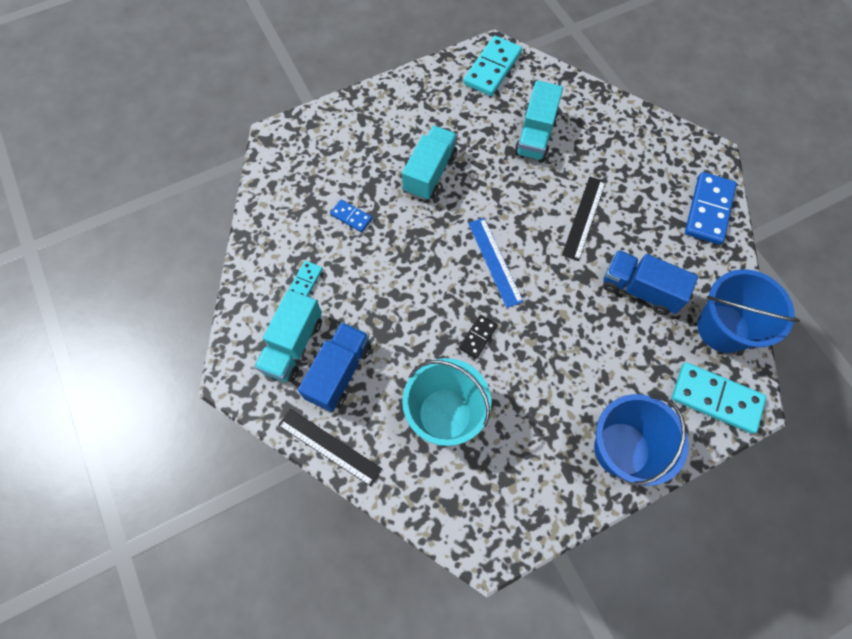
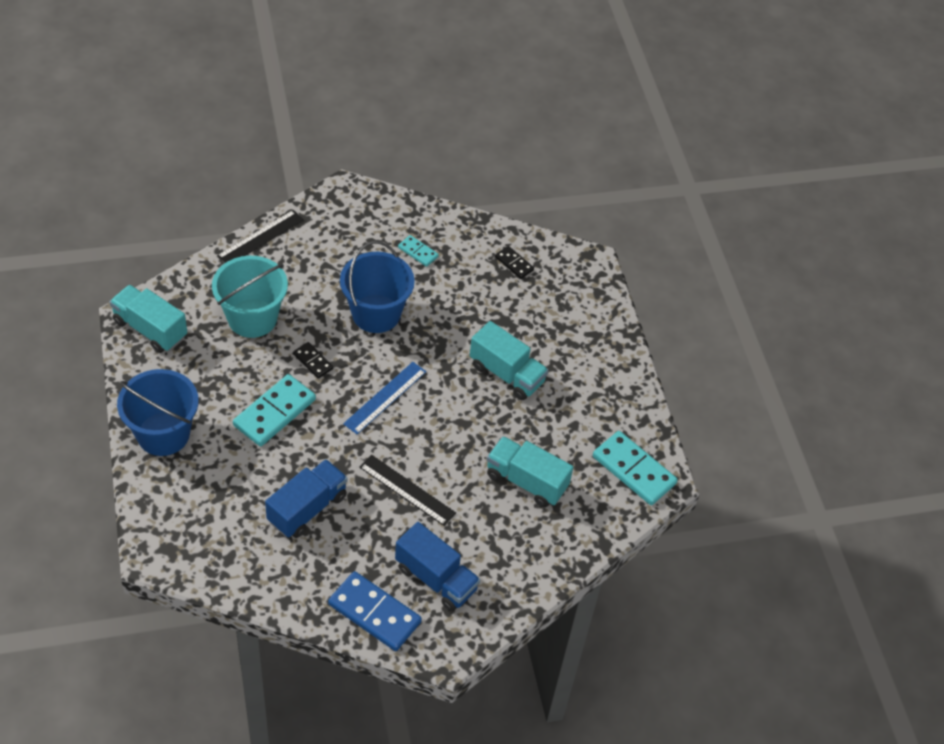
camera: 100 degrees right, 15 degrees down
turquoise truck [254,290,322,382] -> turquoise truck moved to [109,285,187,353]
blue truck [298,322,371,412] -> blue truck moved to [395,522,480,612]
blue domino [330,200,372,232] -> none
blue ruler [468,218,524,308] -> blue ruler turned 45 degrees counterclockwise [343,362,426,434]
turquoise domino [672,362,766,434] -> turquoise domino moved to [233,374,316,446]
blue bucket [697,269,800,353] -> blue bucket moved to [340,241,415,333]
none -> black domino [495,246,534,279]

